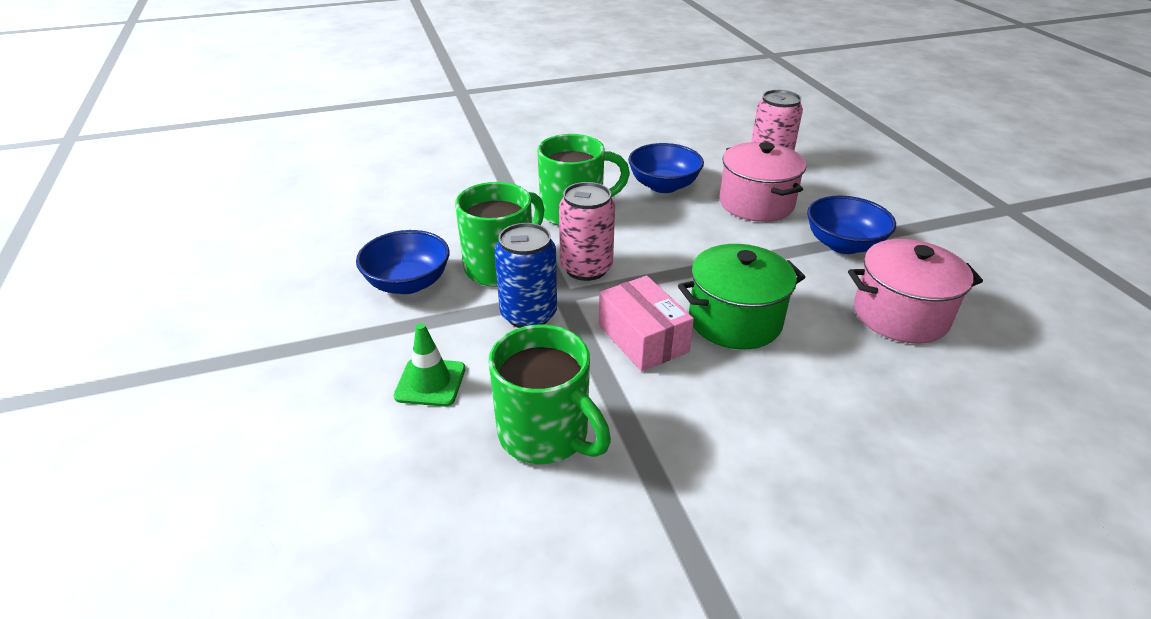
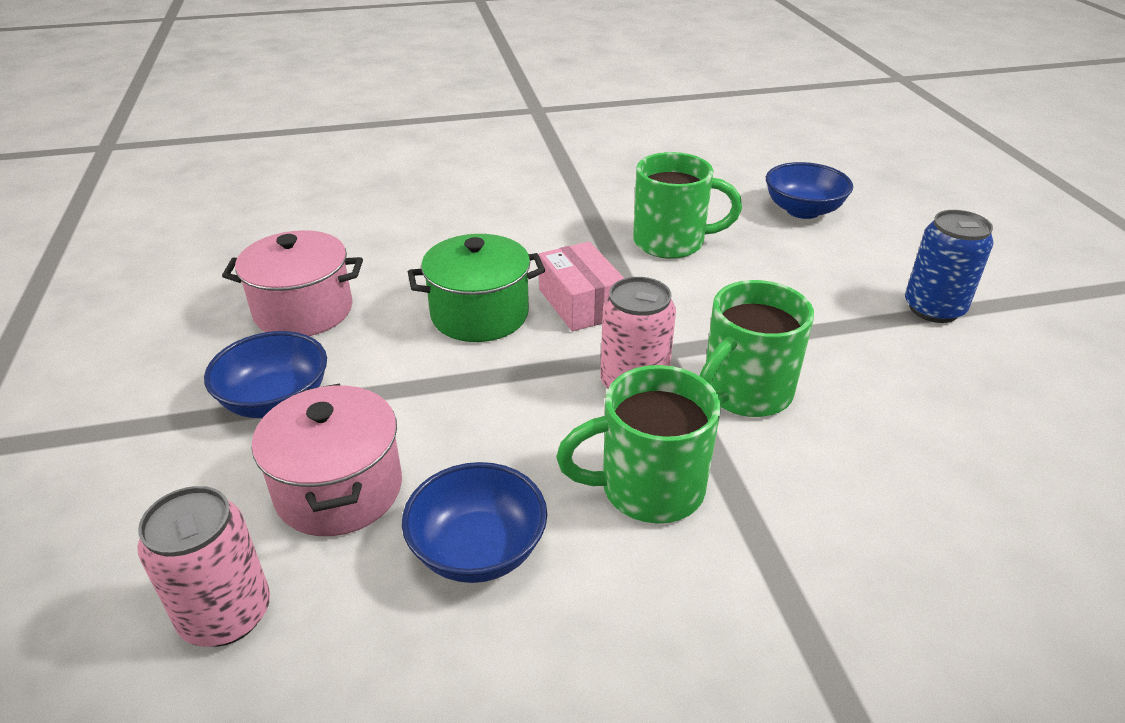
camera: 175 degrees left, 0 degrees up
blue bowl [356,230,450,294] -> blue bowl moved to [766,162,853,219]
green traffic cone [394,323,465,407] -> none
green mug [489,325,611,464] -> green mug turned 135 degrees clockwise [633,152,742,259]
blue can [495,223,557,328] -> blue can moved to [905,210,994,323]

